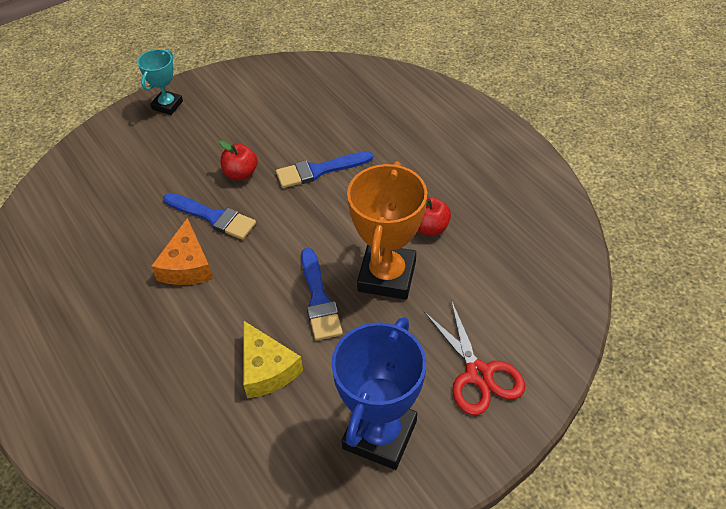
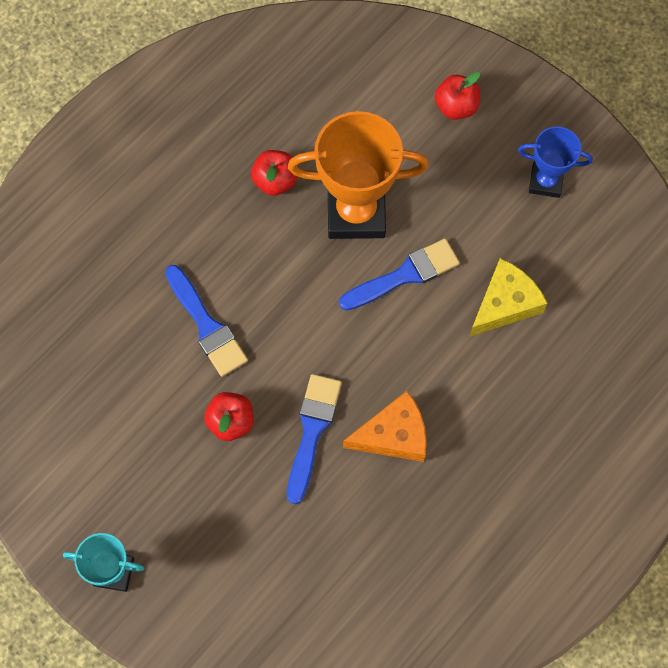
camera: 105 degrees left, 20 degrees up
blue trophy [331,317,426,470] -> blue trophy [518,126,593,198], size x0.56
red scissors [424,300,525,415] -> red apple [435,72,480,120]

